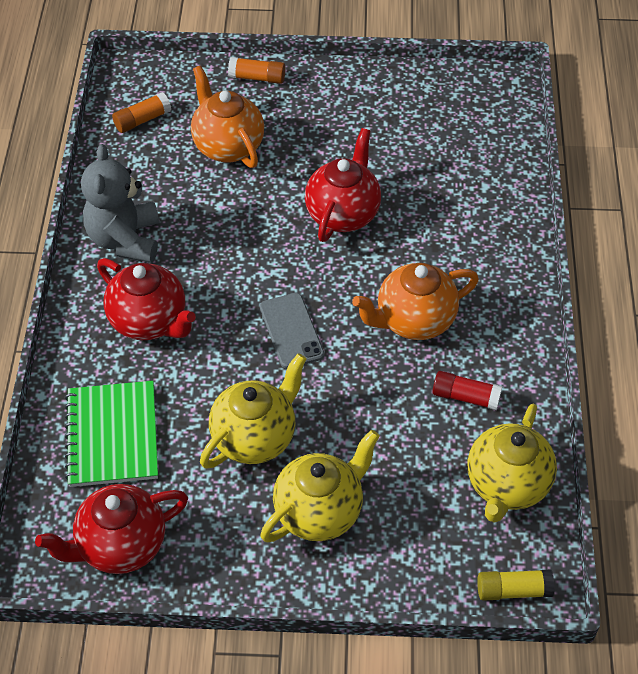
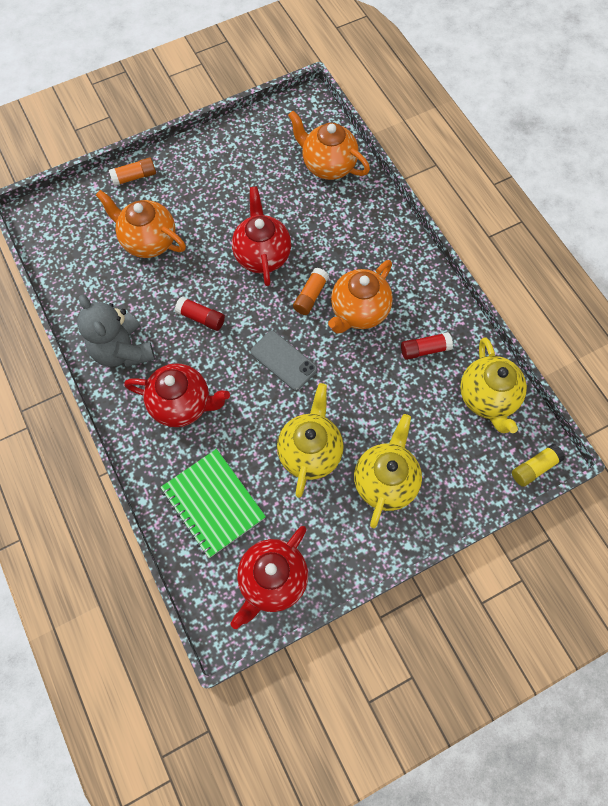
camera: 30 degrees left, 15 degrees up
orange glue stick [112,92,171,133] -> orange glue stick moved to [293,268,329,315]
none -> red glue stick [175,296,225,331]
none -> orange teapot [288,111,370,180]

